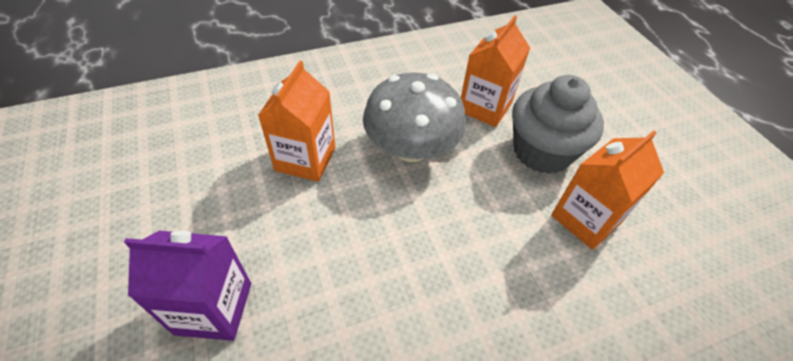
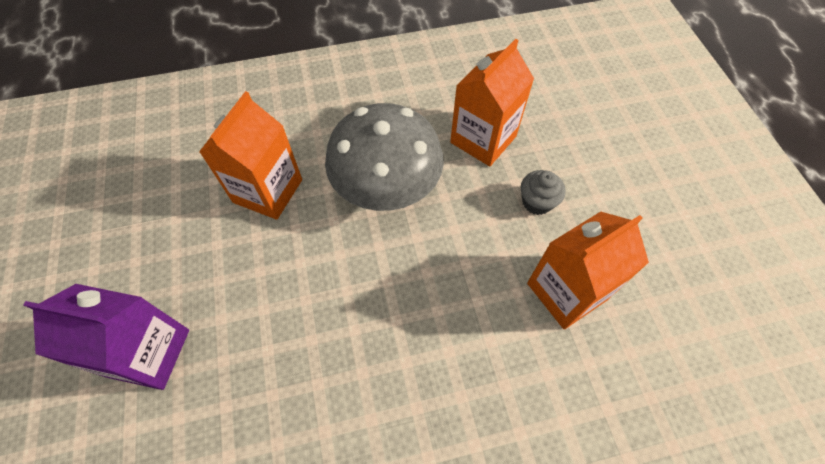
camera: 10 degrees right, 10 degrees up
grey cupcake [512,75,604,174] -> grey cupcake [521,170,566,215], size x0.45

